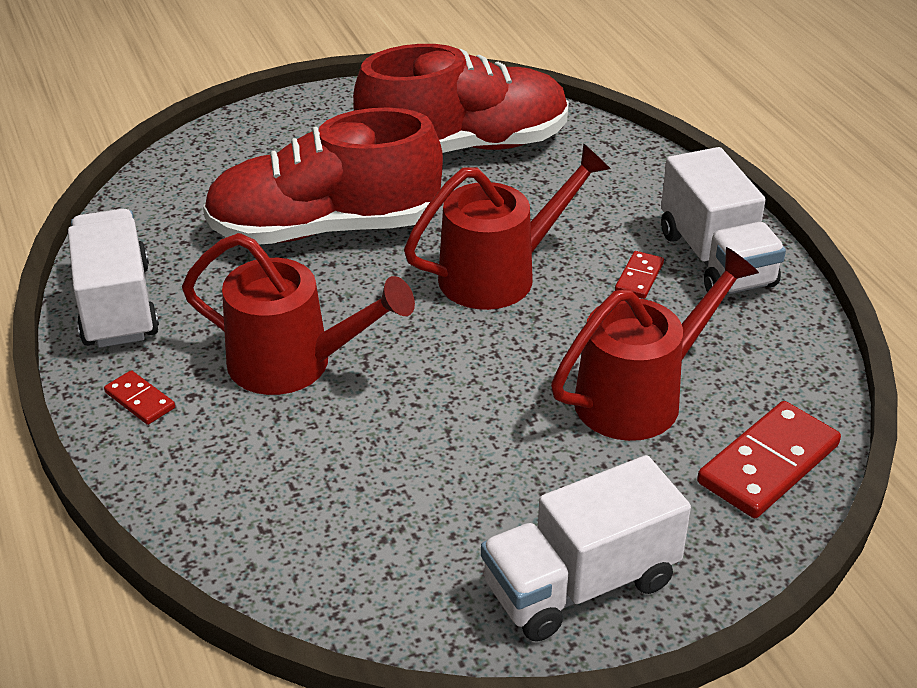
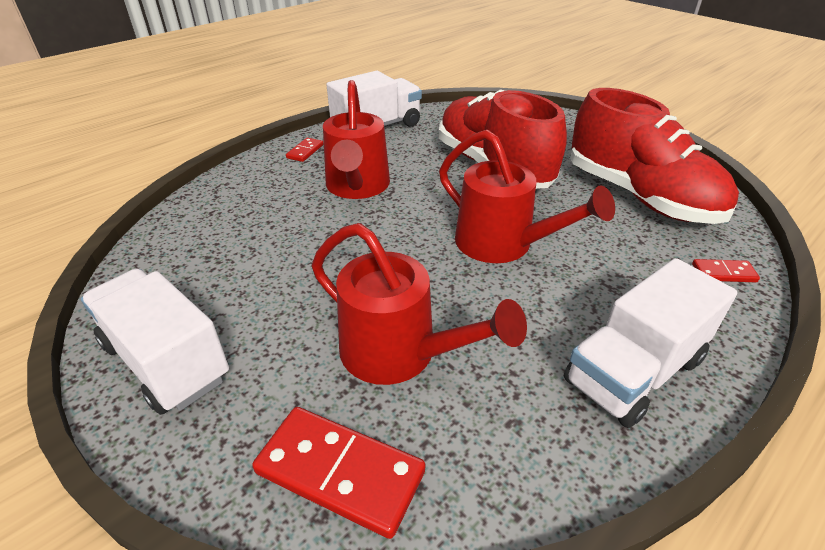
camera: 70 degrees right, 0 degrees up
red domino [615,251,664,299] -> red domino moved to [692,259,760,282]

